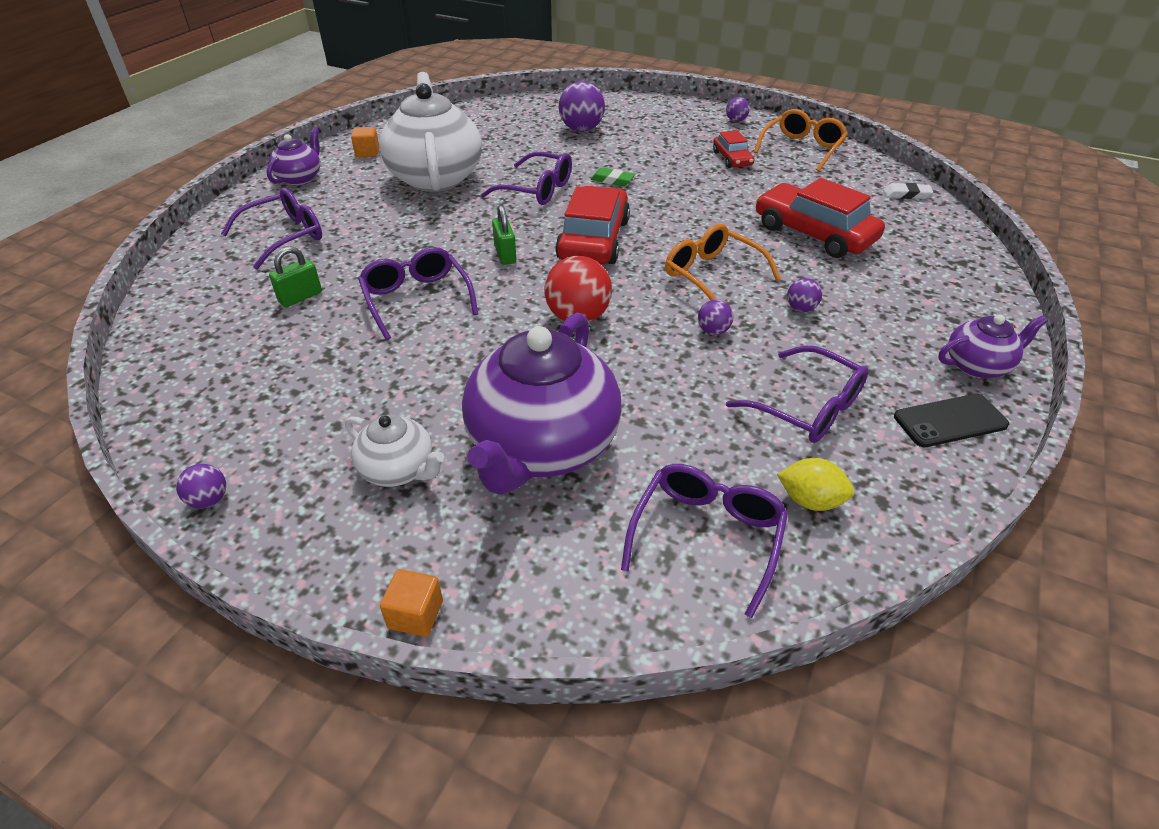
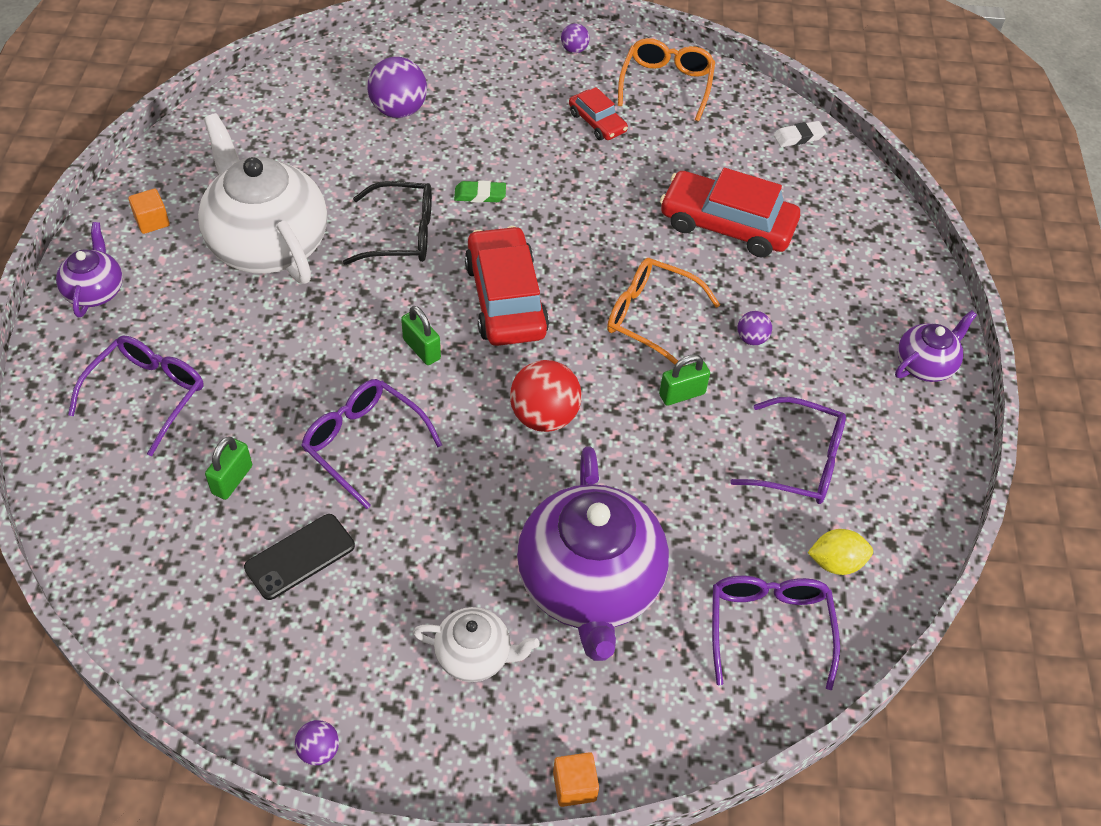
camera: 25 degrees left, 10 degrees up
purple glasses [481,152,572,205] -> black glasses [343,181,432,265]
purple ball [698,300,733,335] -> green padlock [659,354,710,406]
black phone [894,394,1009,447] -> black phone moved to [244,514,355,600]

